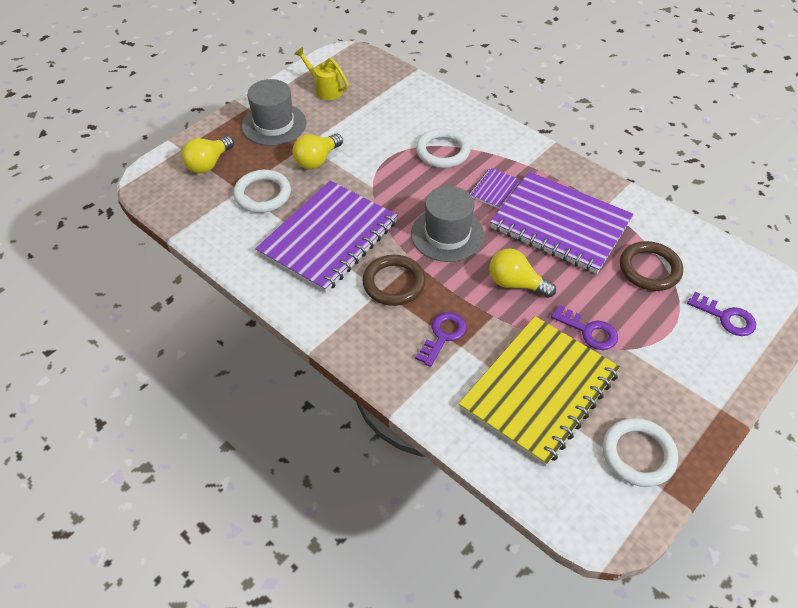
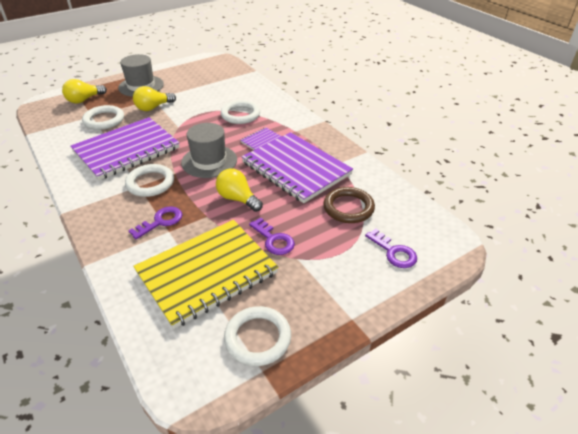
camera: 15 degrees right, 10 degrees down
yellow watering can [294,47,349,100] -> none
brown ring [362,255,426,306] -> white ring [125,164,174,197]

